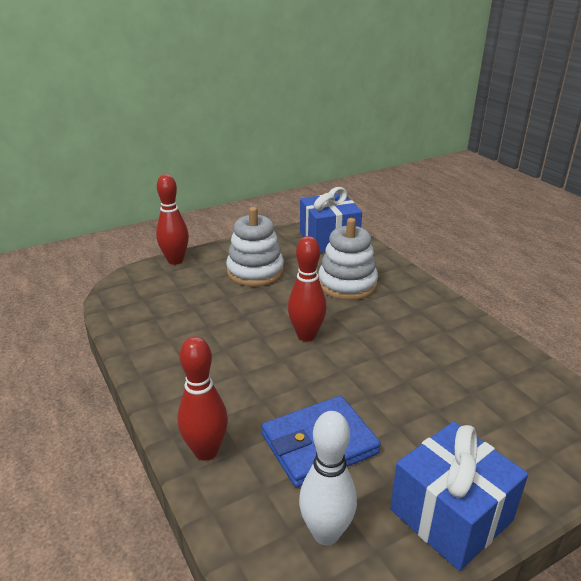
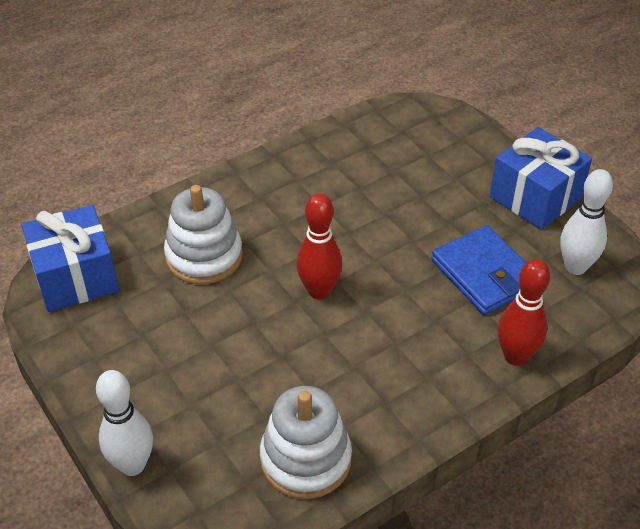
camera: 95 degrees left, 15 degrees up
red bowling pin [156,174,189,265] -> white bowling pin [96,370,153,476]
white stacking toy [226,207,284,287] -> white stacking toy moved to [260,386,352,499]

